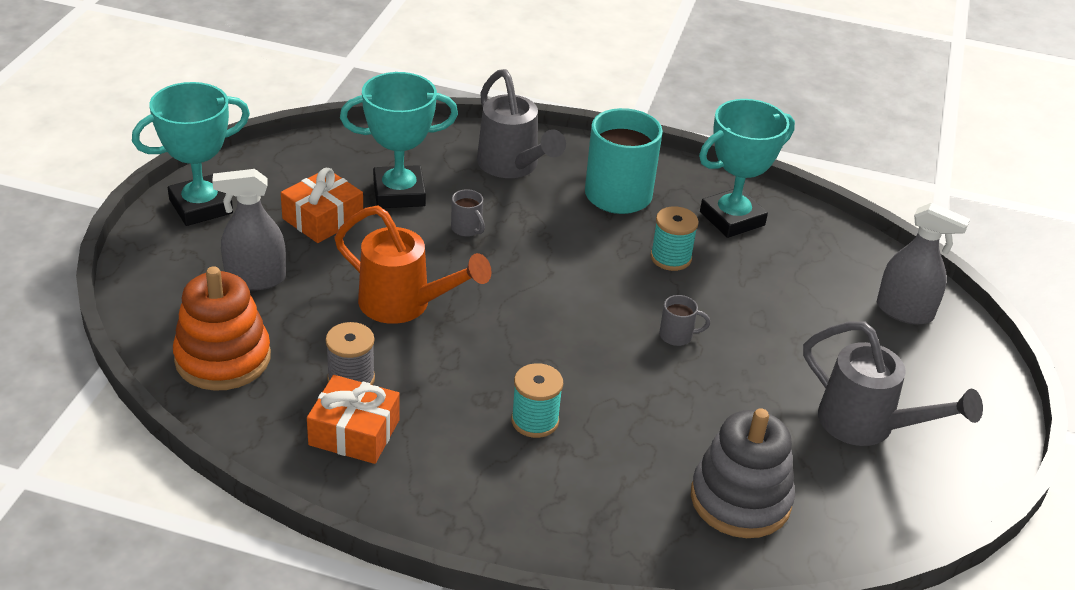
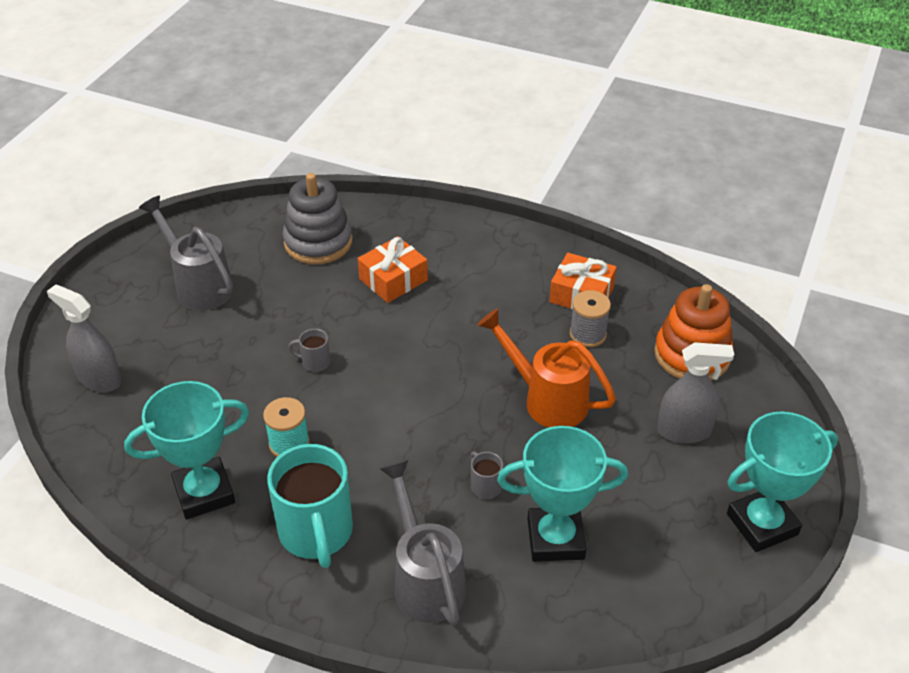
camera: 170 degrees left, 5 degrees up
orange gift [281,168,363,243] -> orange gift moved to [358,236,428,303]
turquoise spool [511,363,563,438] -> none

